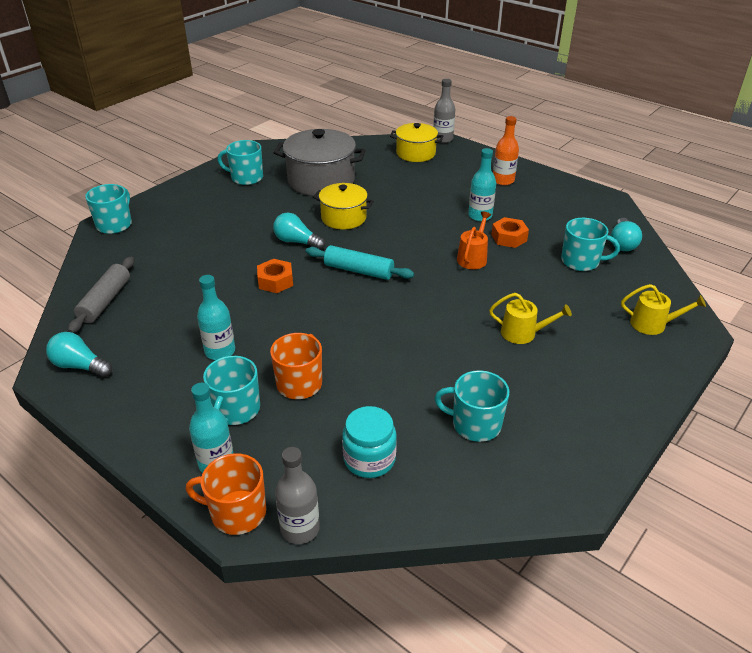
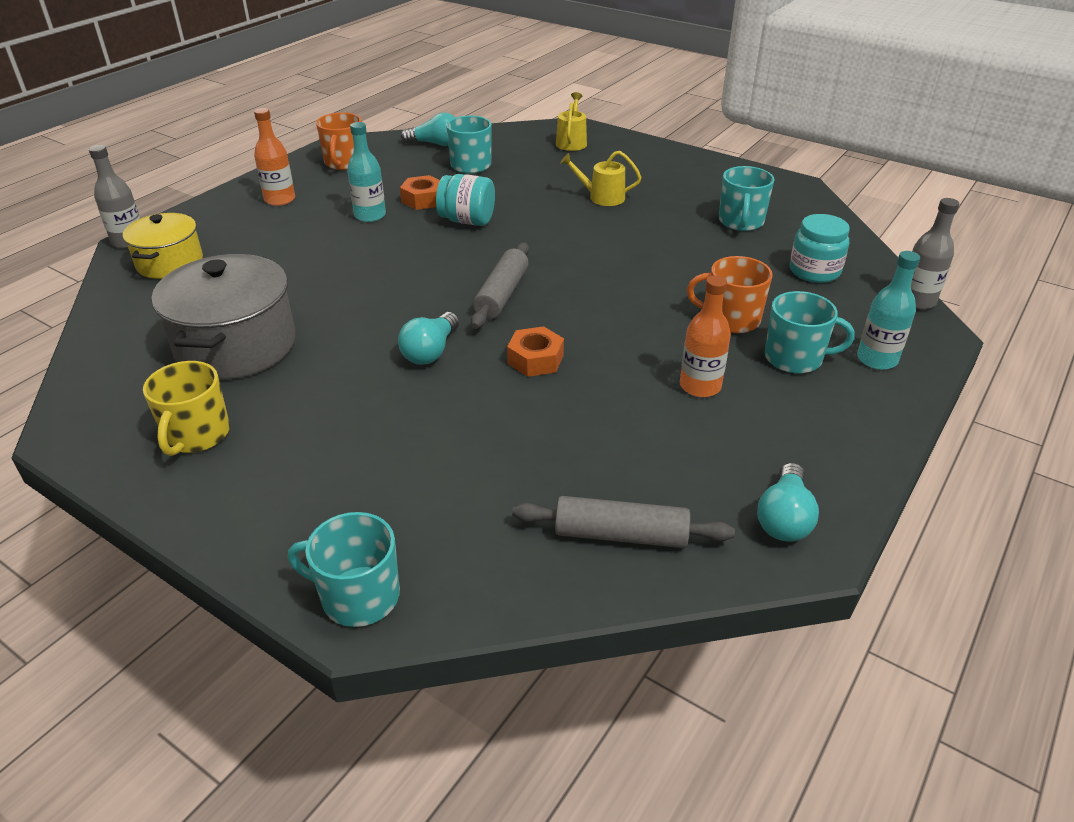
camera: 95 degrees left, 0 degrees up
orange mug [186,453,266,535] -> orange mug moved to [316,112,362,170]
turquoise bottle [197,275,235,360] -> orange bottle [680,275,731,397]
turquoise mug [218,140,263,185] -> yellow mug [143,361,230,456]
turquoise rolling pin [306,245,414,280] -> grey rolling pin [471,243,529,329]
yellow pot [313,183,374,229] -> none
orange watering can [457,211,491,269] -> turquoise jar [436,174,495,226]
yellow watering can [489,293,572,344] -> yellow watering can turned 90 degrees counterclockwise [560,151,642,206]

